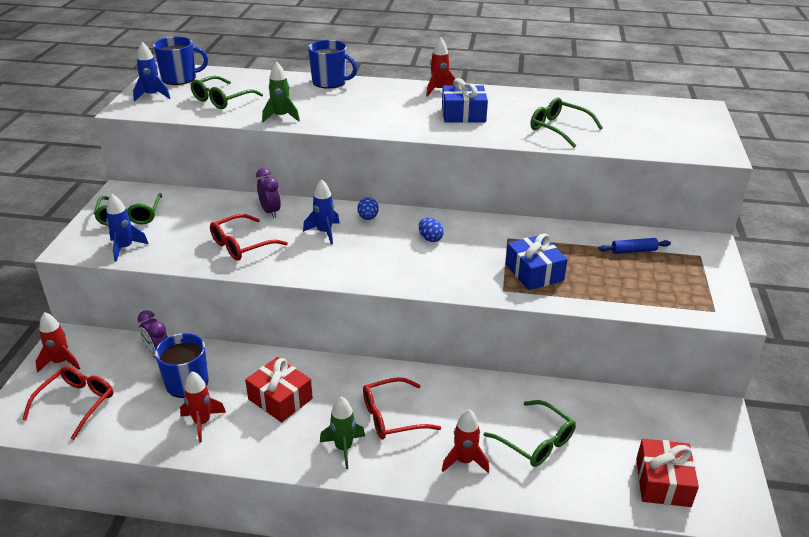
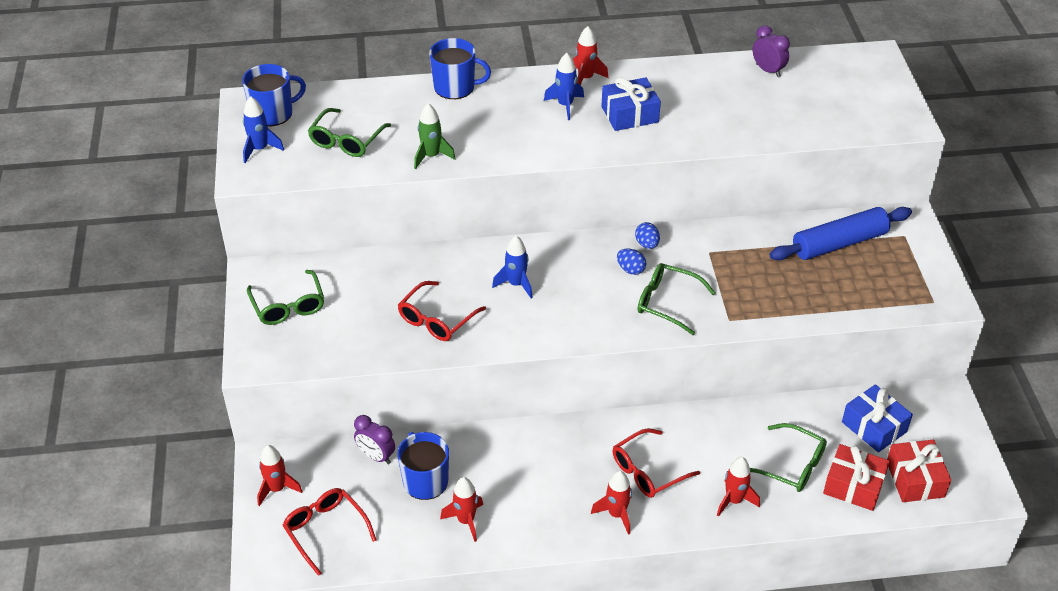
camera: 15 degrees left, 10 degrees up
red glasses [22,366,113,440] -> red glasses turned 45 degrees counterclockwise [282,488,377,576]
blue rocket [106,194,149,262] -> blue rocket moved to [544,53,584,120]
red gift [245,357,313,422] -> red gift moved to [823,444,890,511]
purple clock [256,168,281,218] -> purple clock moved to [753,25,790,77]
green rocket [320,396,365,469] -> red rocket [591,471,632,535]
blue egg [358,197,379,220] -> blue egg moved to [635,222,660,249]
blue gift [505,233,568,290] -> blue gift moved to [842,384,913,453]
green glasses [530,97,603,148] -> green glasses moved to [638,263,715,335]
blue rolling pin [599,238,671,254] -> blue rolling pin [769,207,912,260], size x2.09

